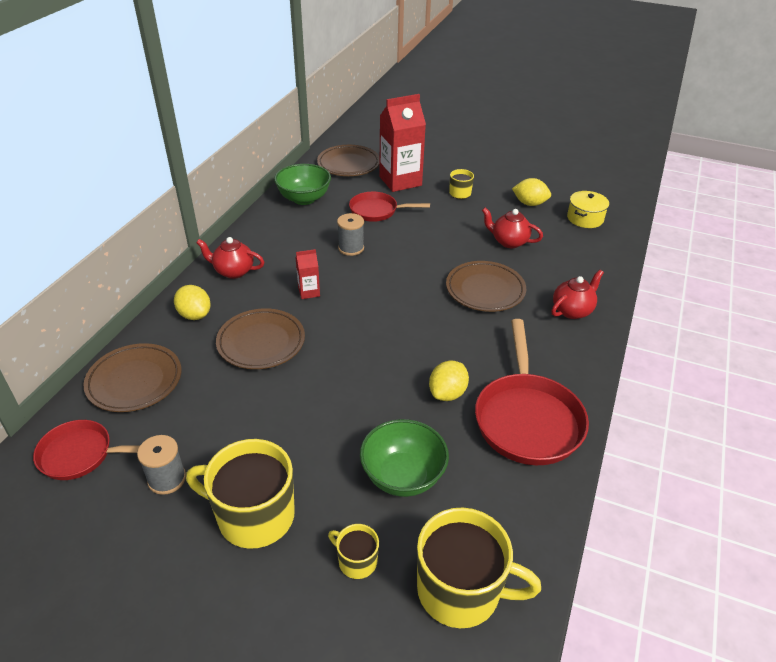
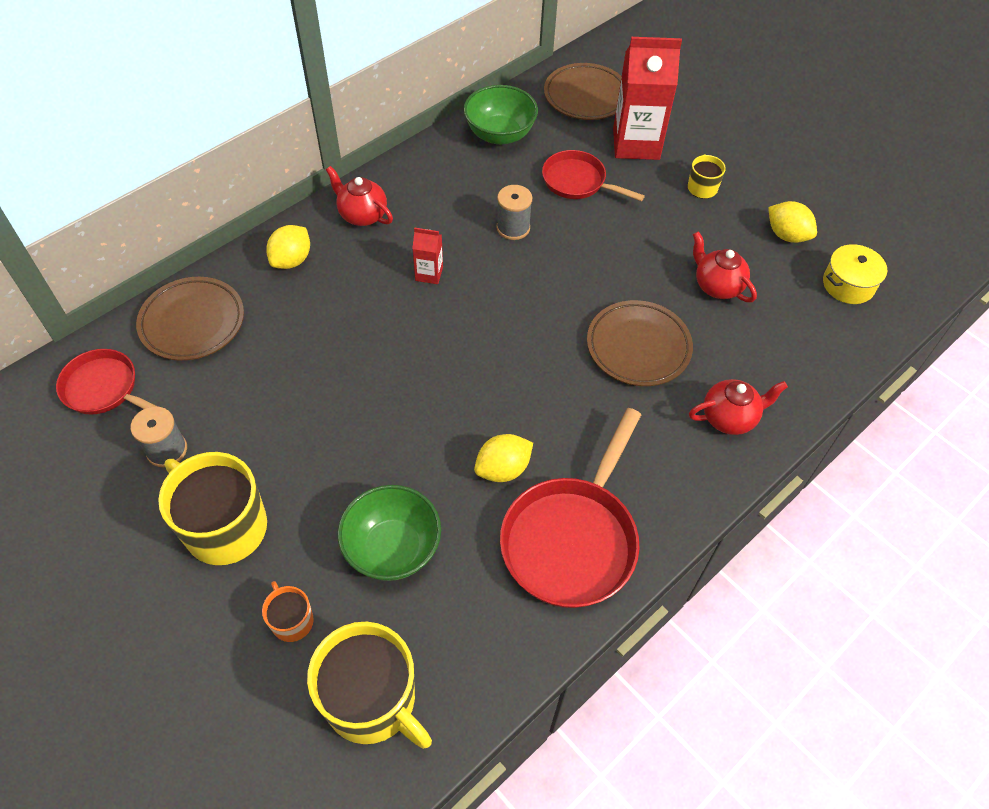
camera: 25 degrees right, 15 degrees up
yellow lemon [174,285,211,320] -> yellow lemon turned 45 degrees clockwise [266,225,310,269]
brown plate [216,308,305,369] -> none
yellow mug [328,524,379,579] -> orange mug [262,581,314,642]

